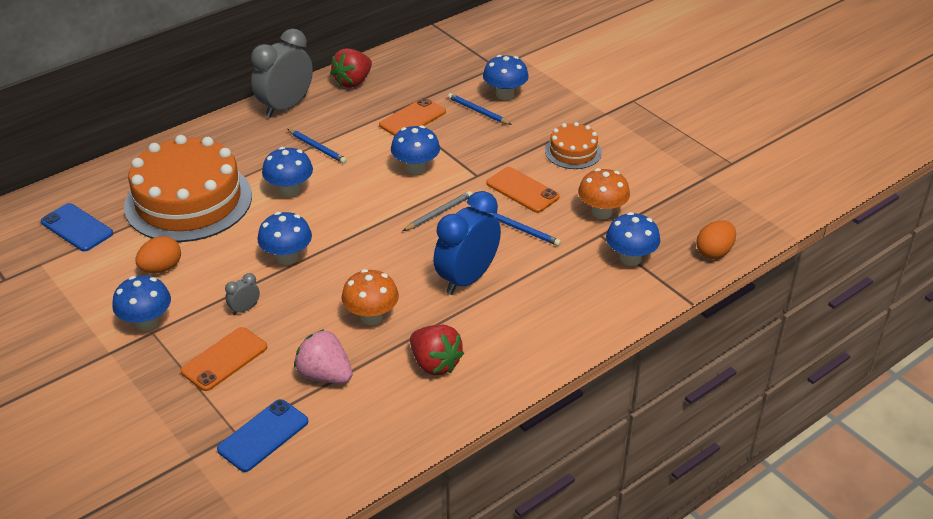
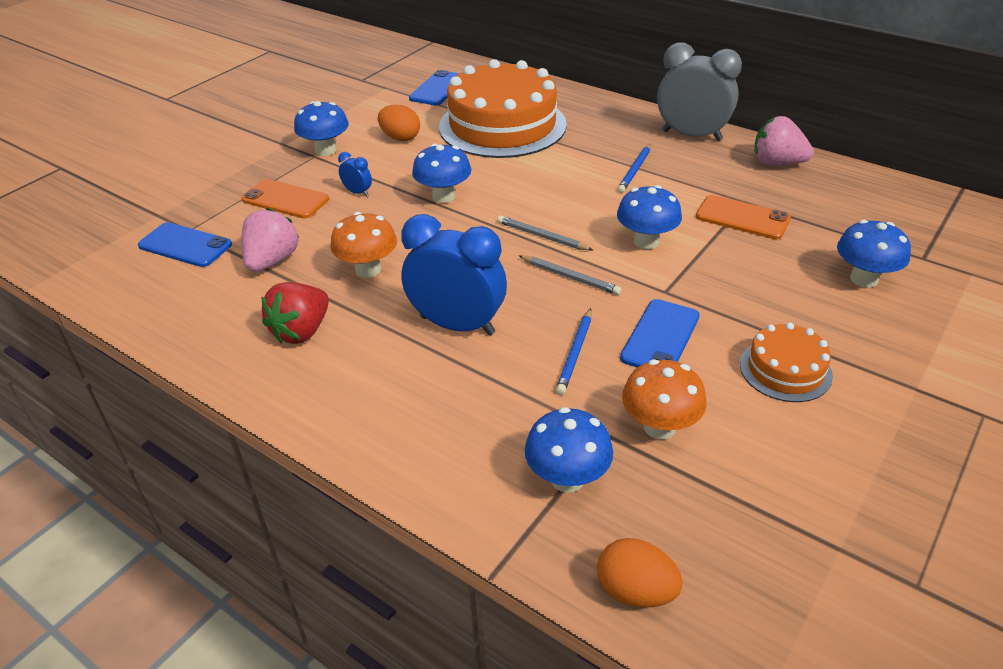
camera: 75 degrees right, 0 degrees up
grey clock [225,273,260,315] -> blue clock [338,152,372,197]
blue mushroom [262,147,313,197] -> none
red strawberry [330,48,372,88] -> pink strawberry [754,116,814,165]
blue pencil [448,93,512,125] -> none
orange phone [487,167,560,213] -> blue phone [620,299,700,368]
none -> grey pencil [497,216,593,250]

